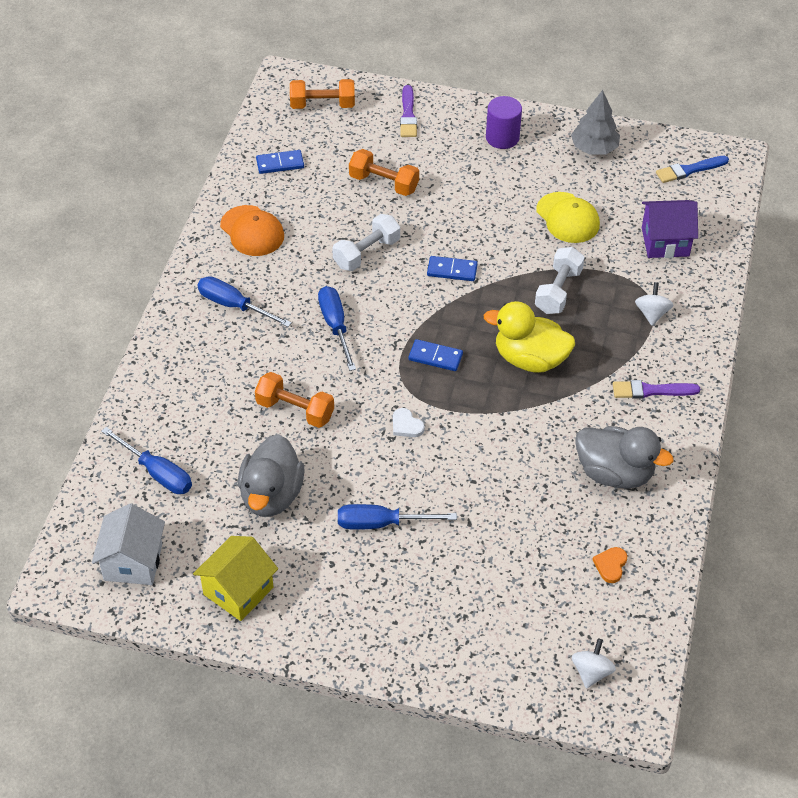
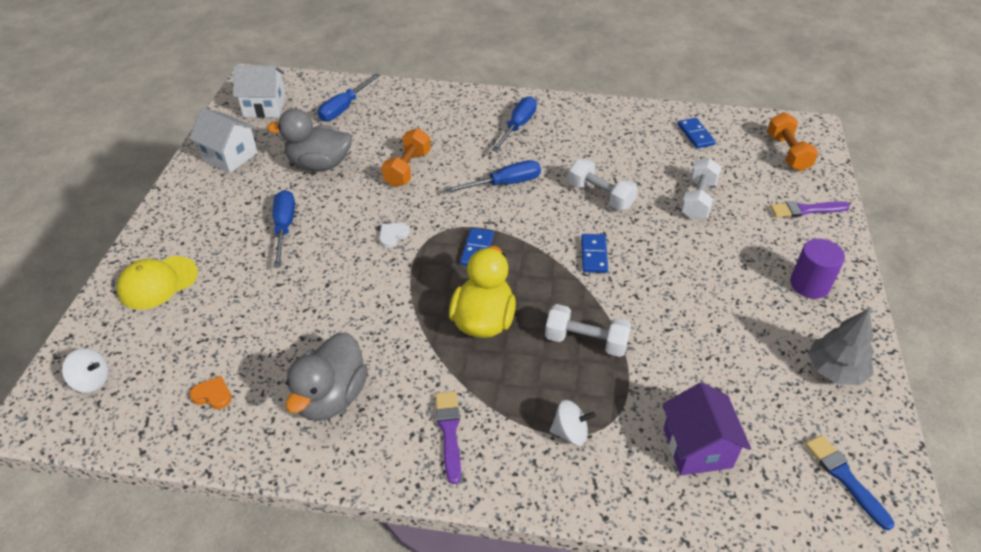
camera: 85 degrees right, 5 degrees down
yellow house [193,536,278,621] -> white house [189,108,258,173]
orange cap [220,205,284,256] -> none
orange dumbbell [349,149,419,196] -> white dumbbell [681,158,722,220]
yellow cap [536,192,600,243] -> yellow cap moved to [116,256,198,309]

